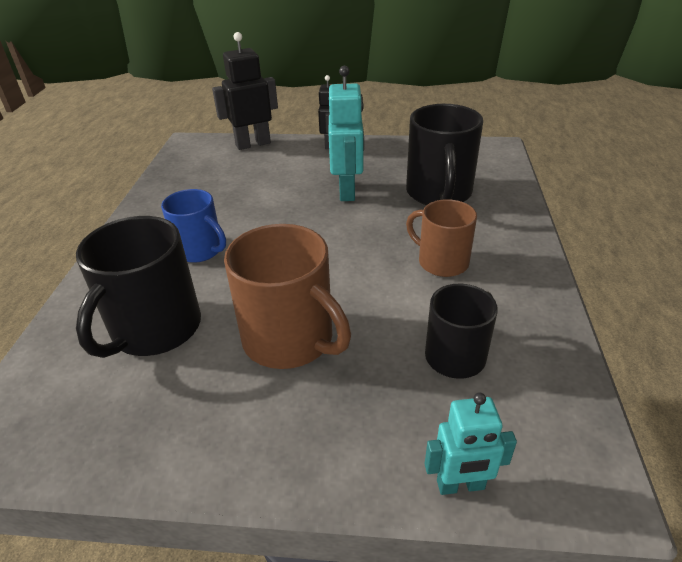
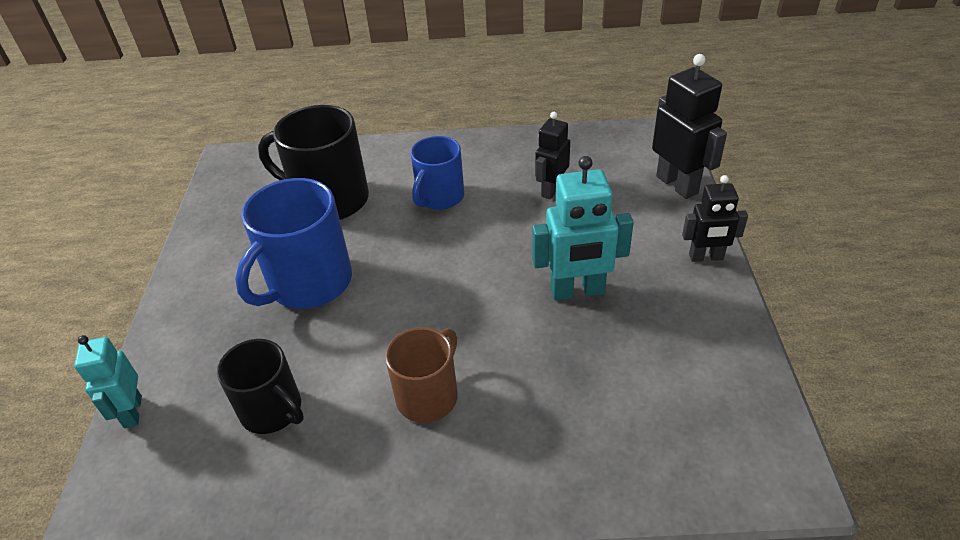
camera: 85 degrees right, 5 degrees up
brown mug [224,224,351,369] -> blue mug [235,178,352,309]
black mug [406,104,483,205] -> none
none -> black robot [535,112,570,199]

